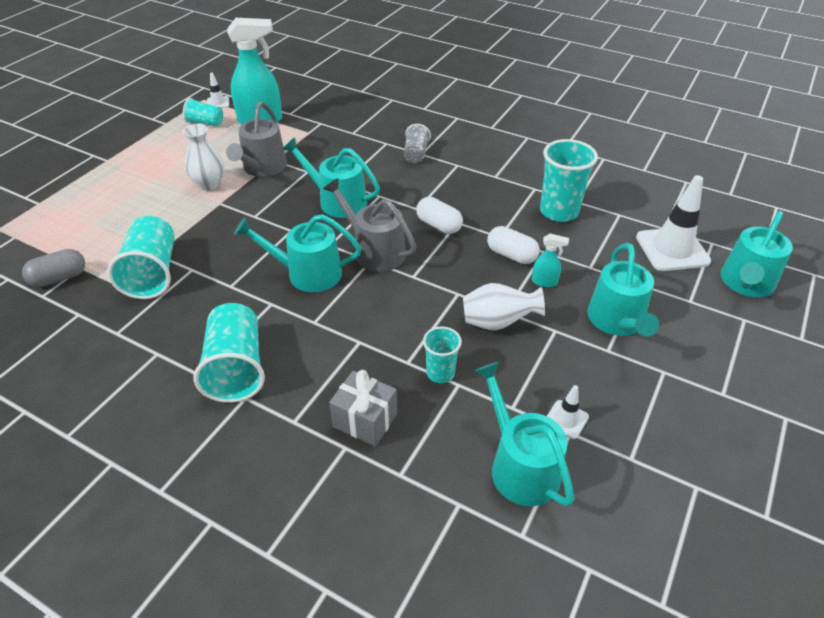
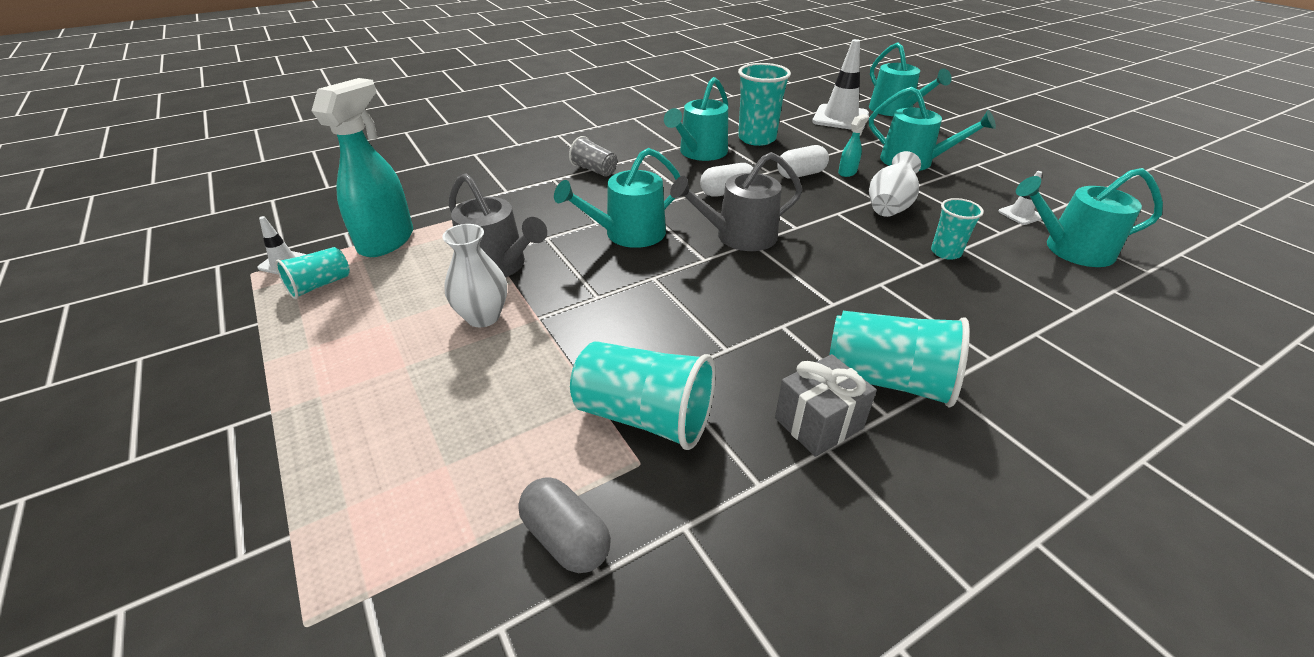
camera: 60 degrees left, 5 degrees down
grey capsule [22,249,85,287] -> grey capsule turned 45 degrees counterclockwise [518,477,611,573]
turquoise watering can [234,214,361,292] -> turquoise watering can moved to [664,77,728,161]
grey gift [329,370,397,446] -> grey gift moved to [775,354,877,457]

